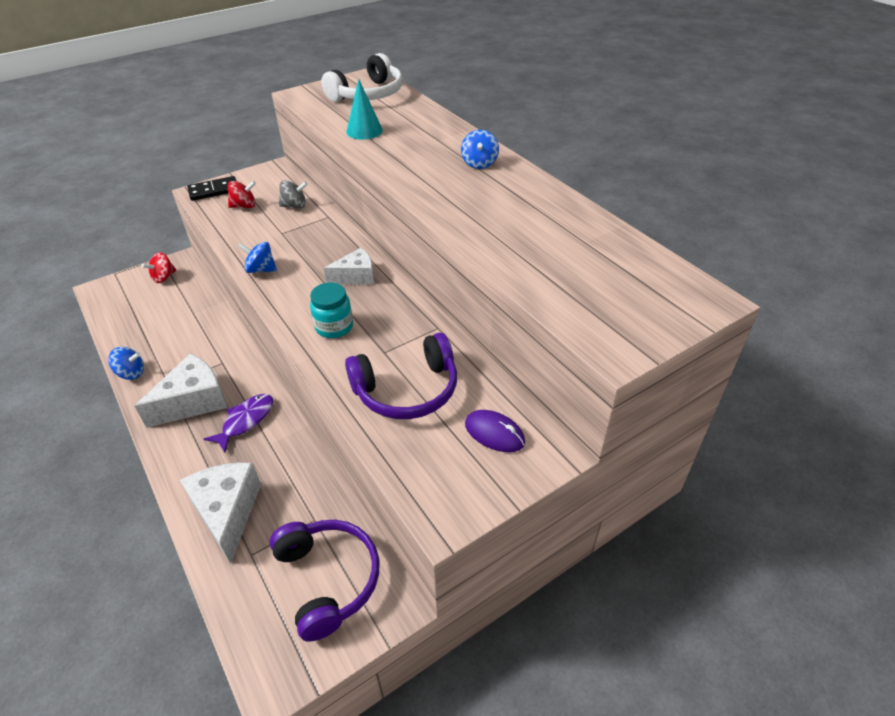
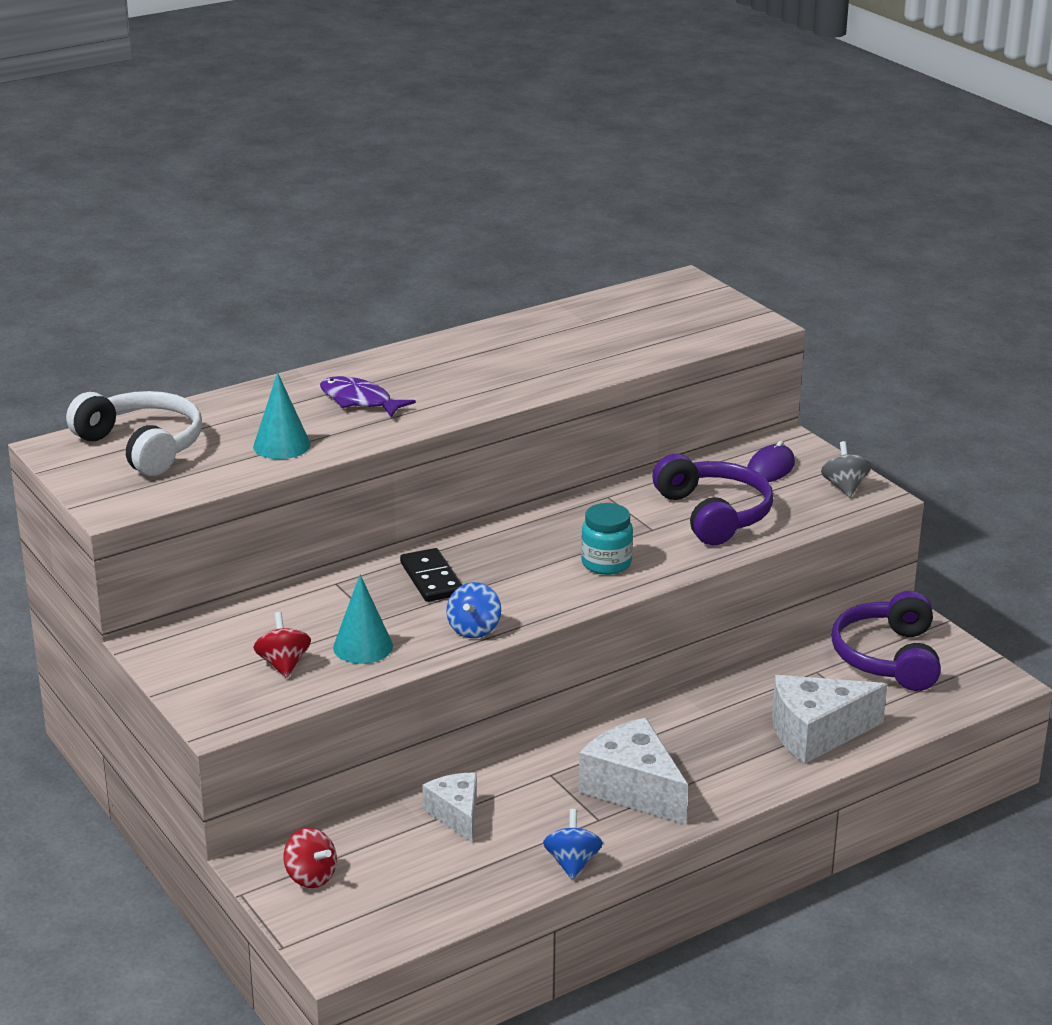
camera: 90 degrees left, 15 degrees down
black domino [187,176,236,201] -> black domino moved to [400,548,462,602]
purple fish [204,394,273,453] -> purple fish moved to [320,376,416,418]
purple headphones [270,520,379,642] -> purple headphones turned 60 degrees counterclockwise [831,591,941,691]
grey spinning top [279,180,308,209] -> grey spinning top moved to [821,441,872,497]
white cheese [324,248,374,284] -> white cheese moved to [422,773,477,842]
blue spinning top [461,130,499,169] -> none
none -> turquoise cone [333,575,393,664]

